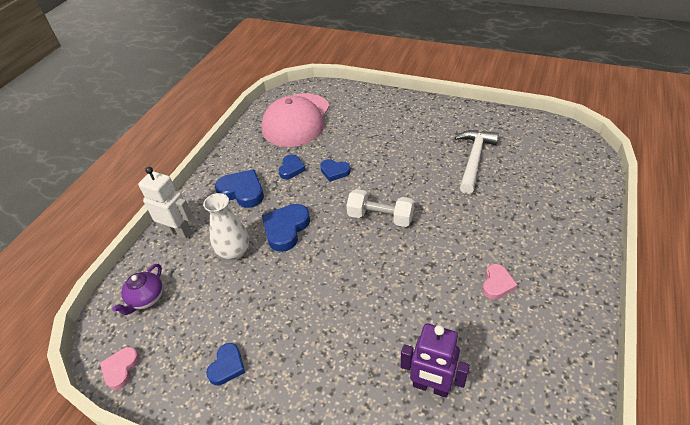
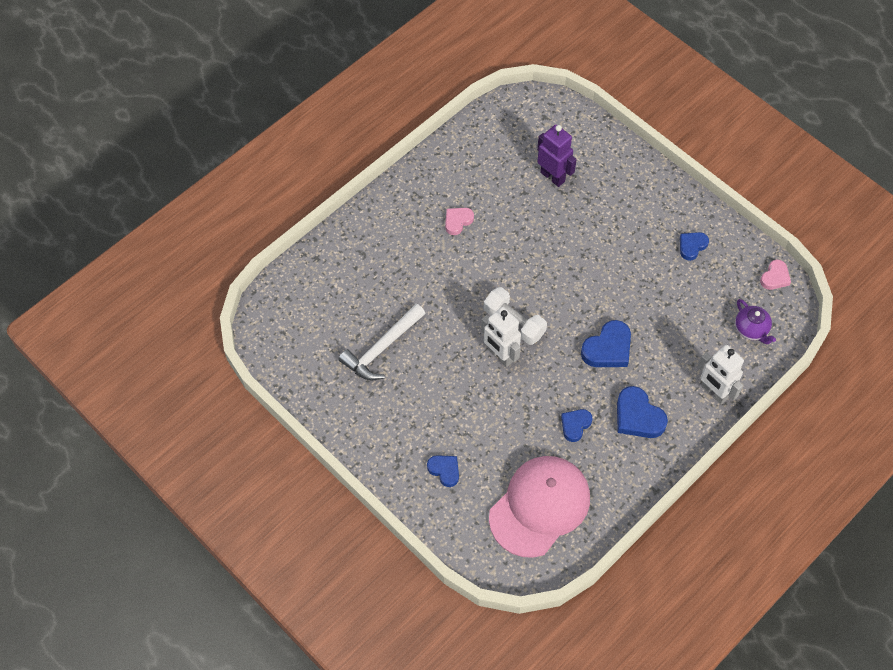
camera: 160 degrees left, 15 degrees up
purple teapot [112,264,163,315] -> purple teapot turned 105 degrees clockwise [735,299,776,344]
white vase [203,193,249,260] -> none
blue heart [320,159,351,182] -> blue heart moved to [427,455,459,487]
none -> white robot [481,307,521,367]

